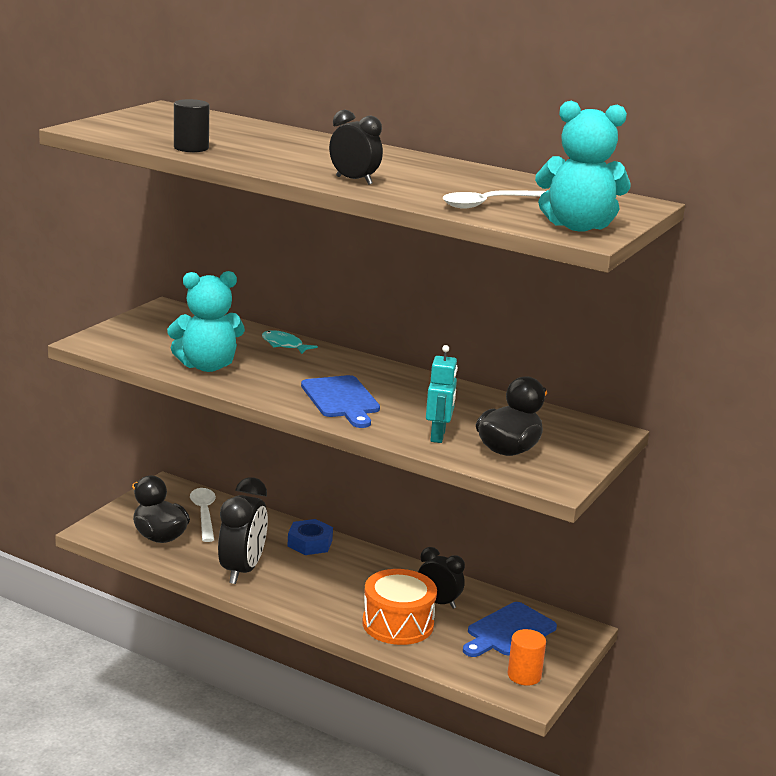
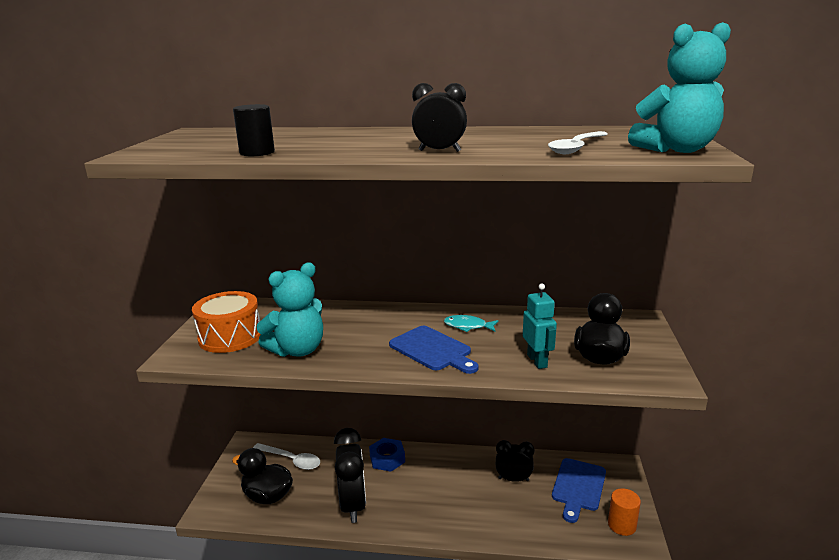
camera: 20 degrees left, 0 degrees up
white spoon [190,488,216,542] -> white spoon turned 150 degrees clockwise [253,443,320,470]
turquoise fish [262,330,318,354] -> turquoise fish moved to [444,315,499,332]
orange drum [362,569,437,645] -> orange drum moved to [192,291,261,353]

